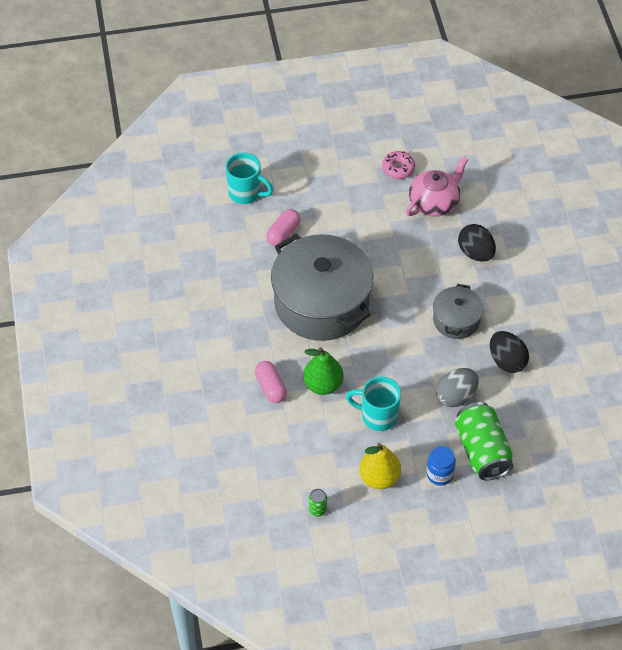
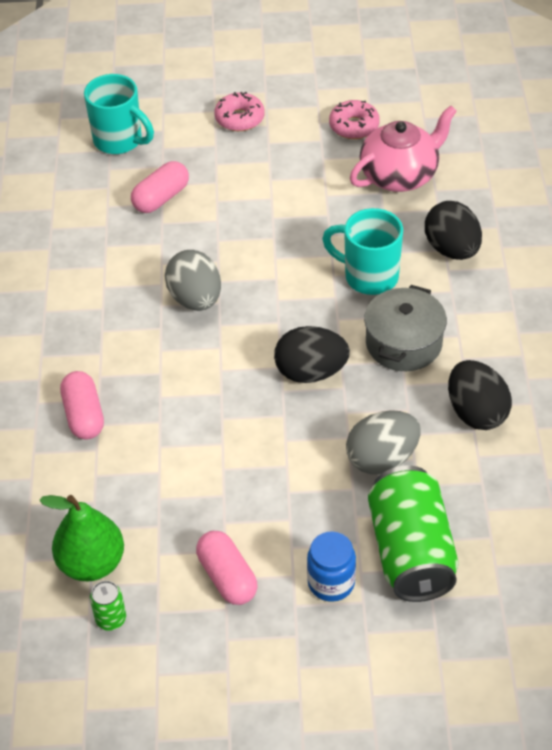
camera: 10 degrees right, 5 degrees down
grey pot [271,234,373,341] -> grey egg [165,250,221,311]
green pear [303,347,344,395] -> green pear moved to [39,495,124,581]
turquoise mug [346,377,401,431] -> turquoise mug moved to [322,208,403,295]
yellow pear [359,443,401,489] -> pink capsule [196,531,257,605]
none -> pink donut [214,92,264,131]
none -> black egg [274,326,350,383]

